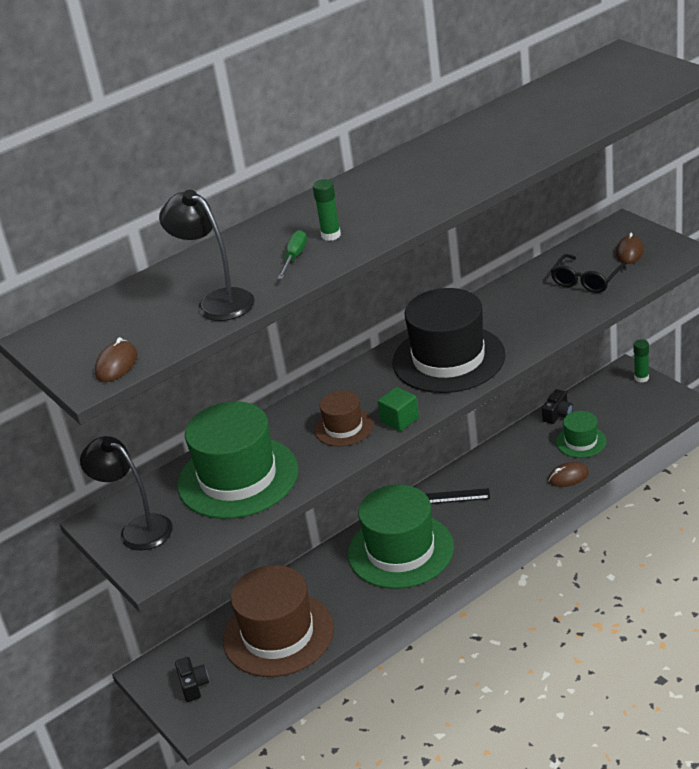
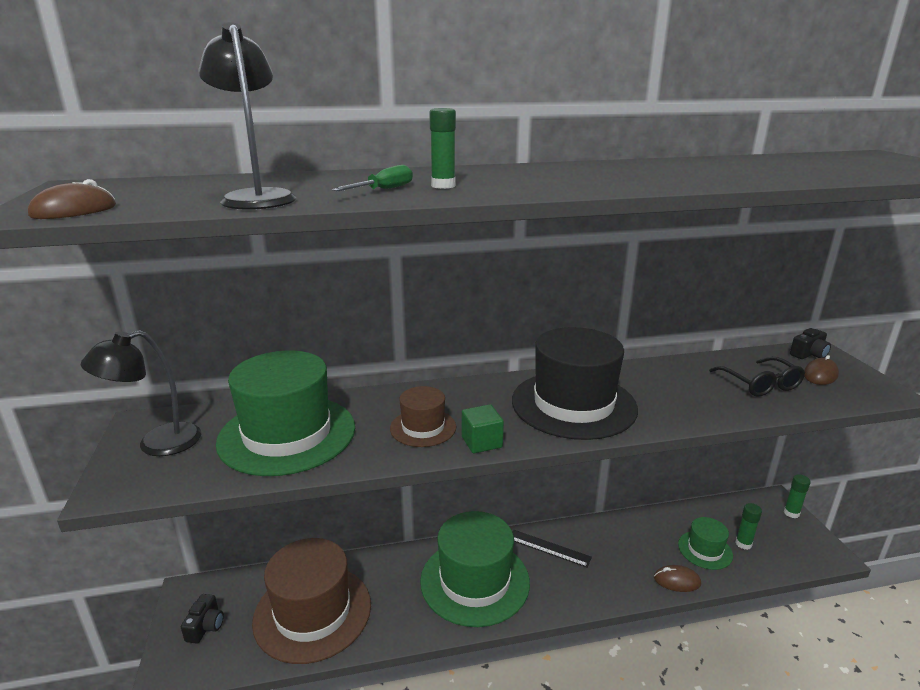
camera: 20 degrees right, 10 degrees down
black lamp [80,436,173,550] -> black lamp turned 90 degrees counterclockwise [81,330,201,456]
black camera [542,389,573,424] -> black camera moved to [790,328,831,359]
black glasses [551,254,626,293] -> black glasses turned 75 degrees counterclockwise [709,357,805,397]
none -> green glue stick [735,503,762,550]

